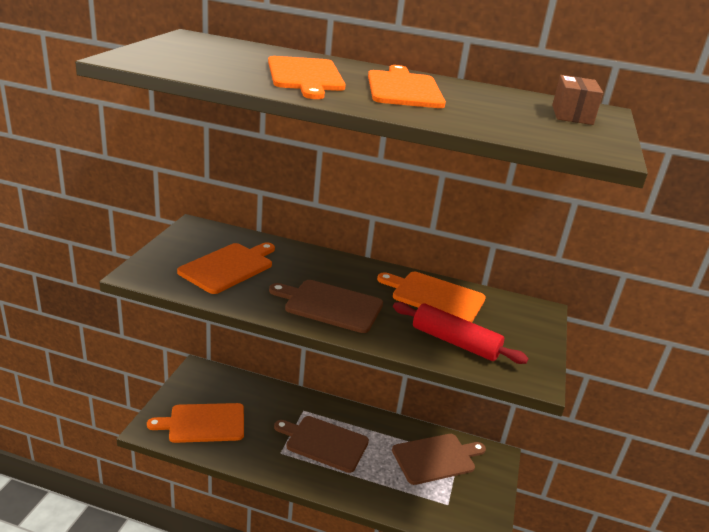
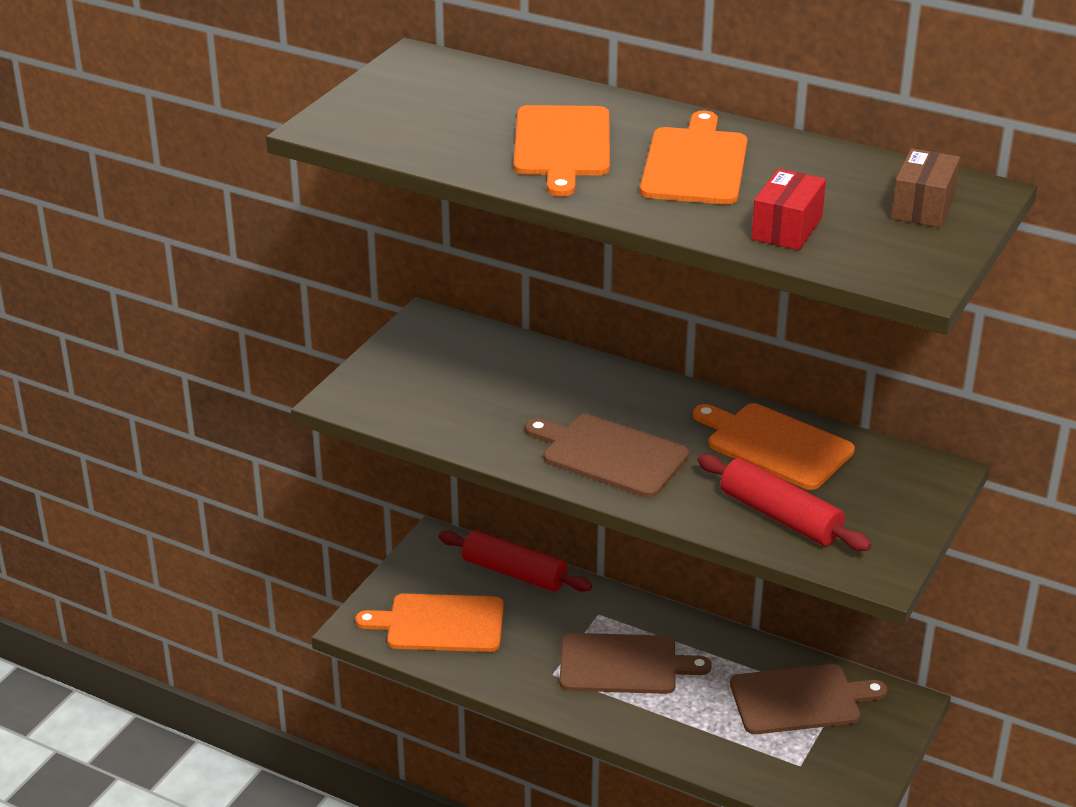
camera: 15 degrees right, 5 degrees up
orange cutting board [177,242,275,294] -> none
brown cutting board [274,416,369,473] -> brown cutting board turned 150 degrees clockwise [560,633,712,694]
none -> red rolling pin [439,531,592,592]
none -> red box [751,169,826,250]

